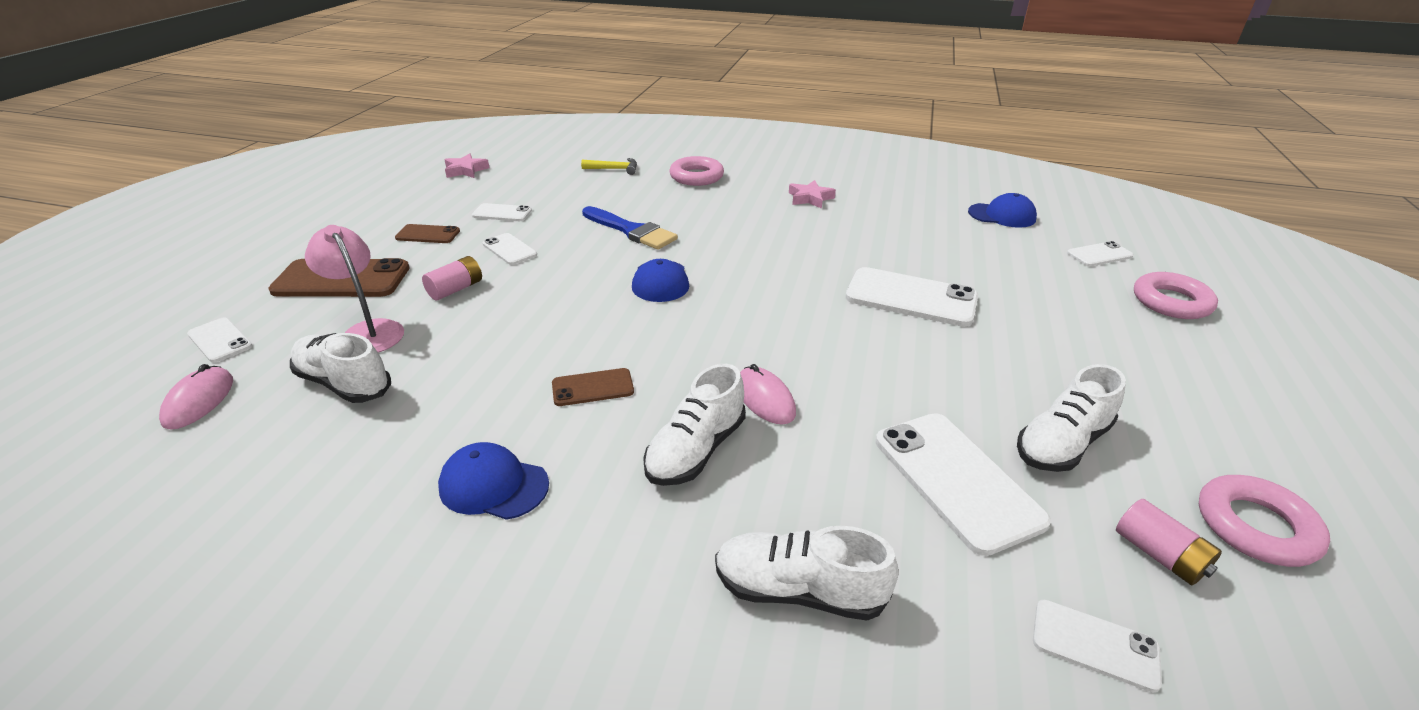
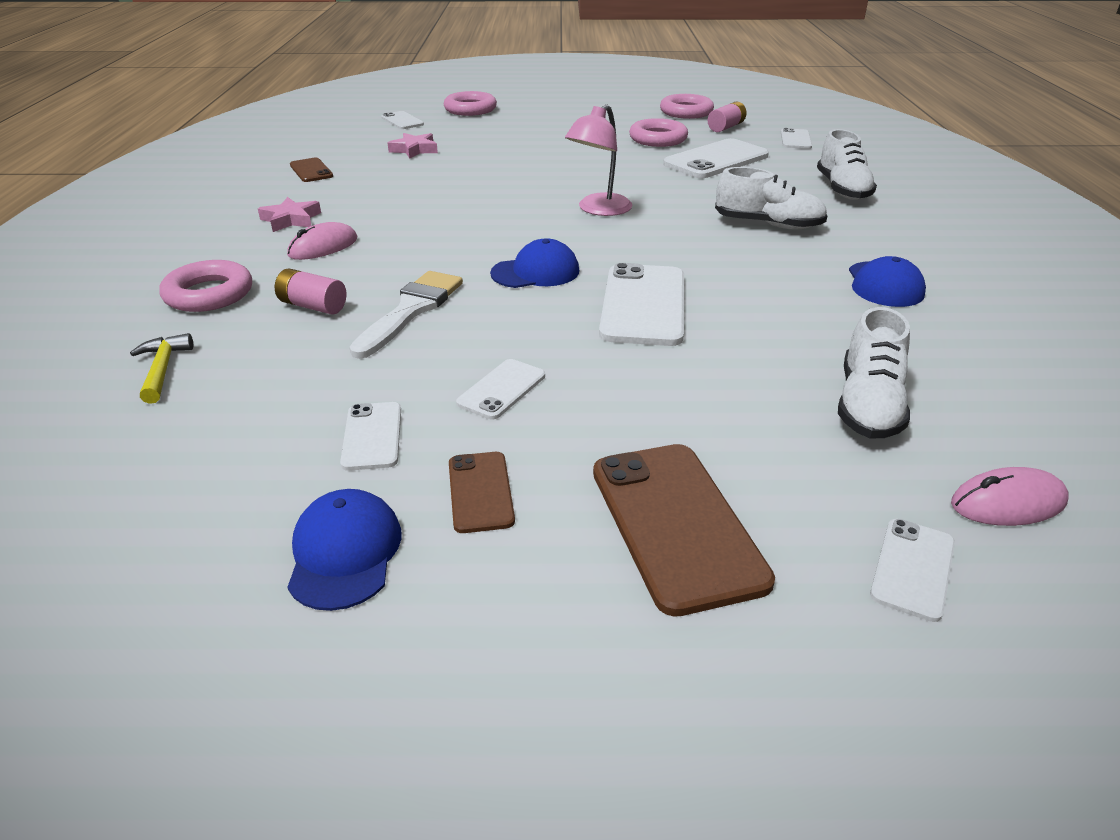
camera: 105 degrees left, 0 degrees up
pink lamp [305,225,404,353] -> pink lamp moved to [565,105,632,216]
pink battery [422,256,482,301] -> pink battery moved to [275,268,346,314]
pink star [444,153,489,178] -> pink star moved to [388,133,438,159]
brown phone [552,368,634,406] -> brown phone moved to [290,158,333,182]
blue brush [582,206,678,250] -> white brush [349,271,463,359]
pink mouse [740,364,796,425] -> pink mouse moved to [287,222,357,260]
white phone [846,267,978,327] -> white phone moved to [599,263,684,346]
blue cap [968,193,1037,228] -> blue cap moved to [287,489,402,611]
white shoe [1017,364,1126,472] -> pink ring [629,118,688,147]

